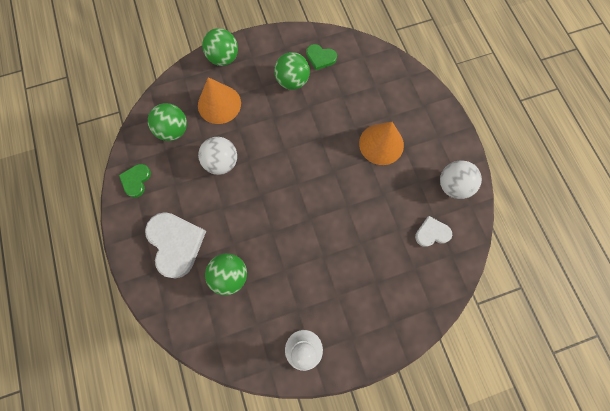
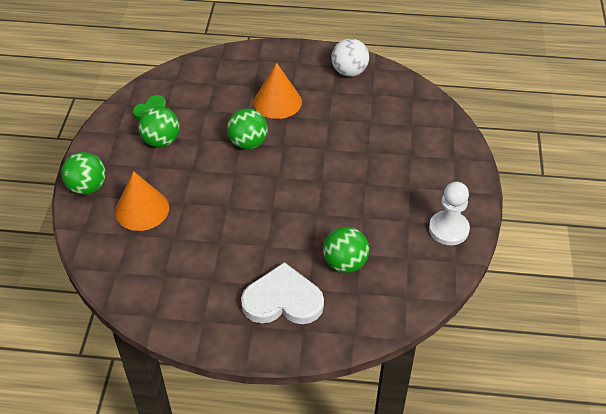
camera: 65 degrees left, 25 degrees down
green heart [119,164,151,198] -> none
green ball [148,103,187,141] -> green ball moved to [227,108,268,149]
white ball [198,137,237,175] -> none
white heart [415,216,452,247] -> none

